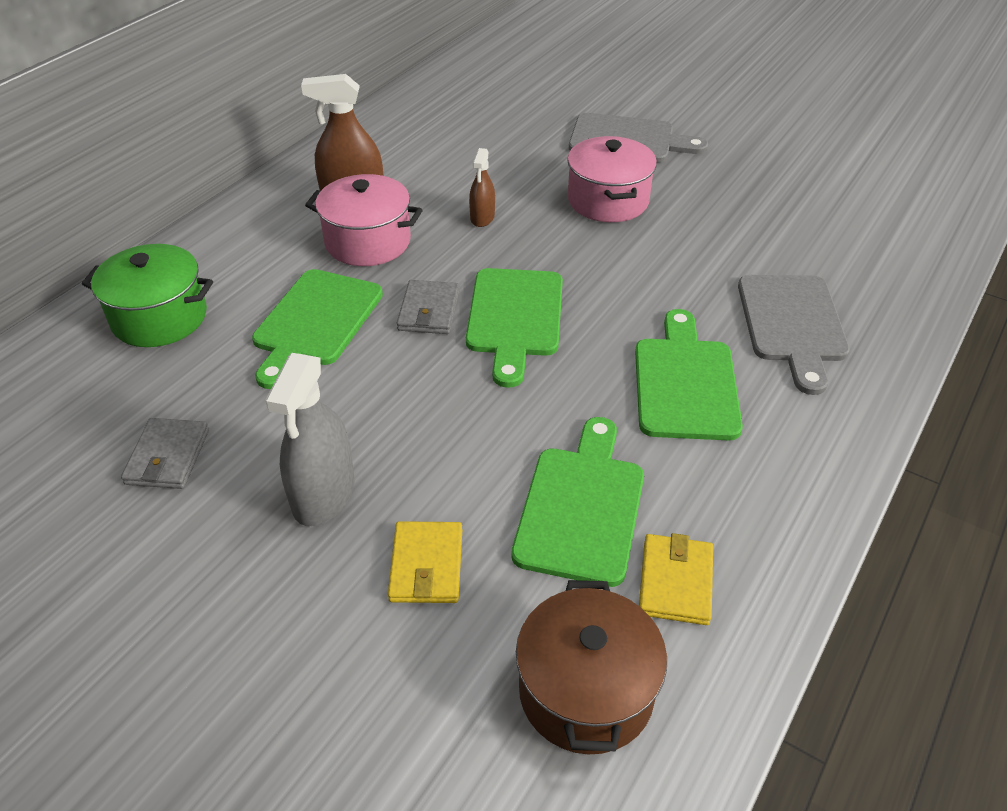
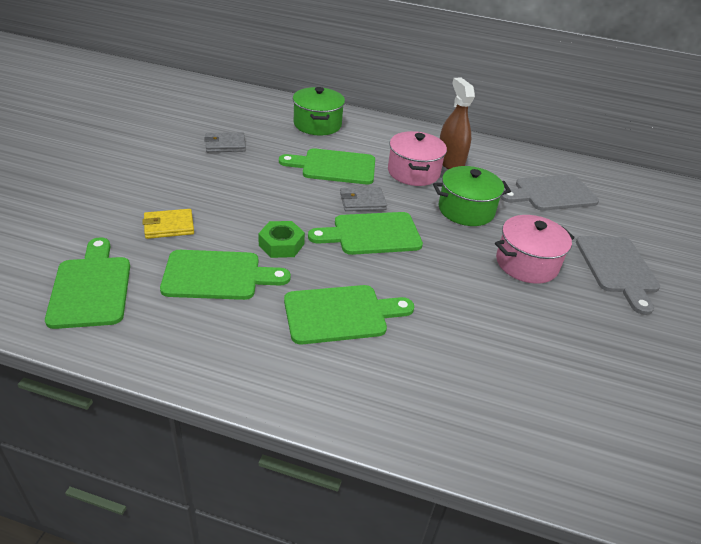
camera: 70 degrees right, 5 degrees down
grey spray bottle [265,353,354,526] -> none
brown spray bottle [469,148,495,227] -> green pot [433,166,511,226]
brown pot [516,580,667,755] -> green cutting board [45,237,130,329]
yellow wallet [639,533,713,625] -> none
grey cutting board [738,275,850,395] -> grey cutting board moved to [500,174,599,211]
none -> green nut [258,221,305,258]

